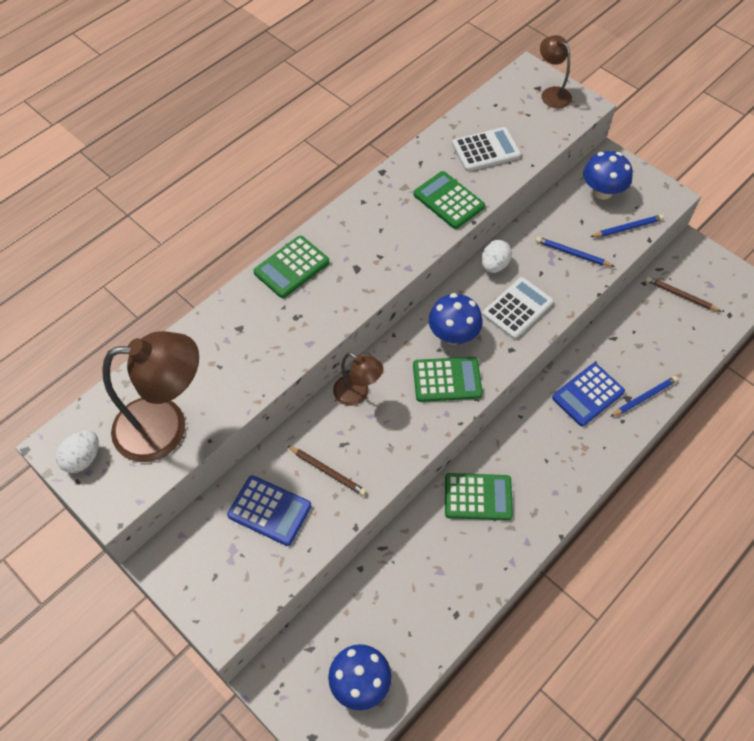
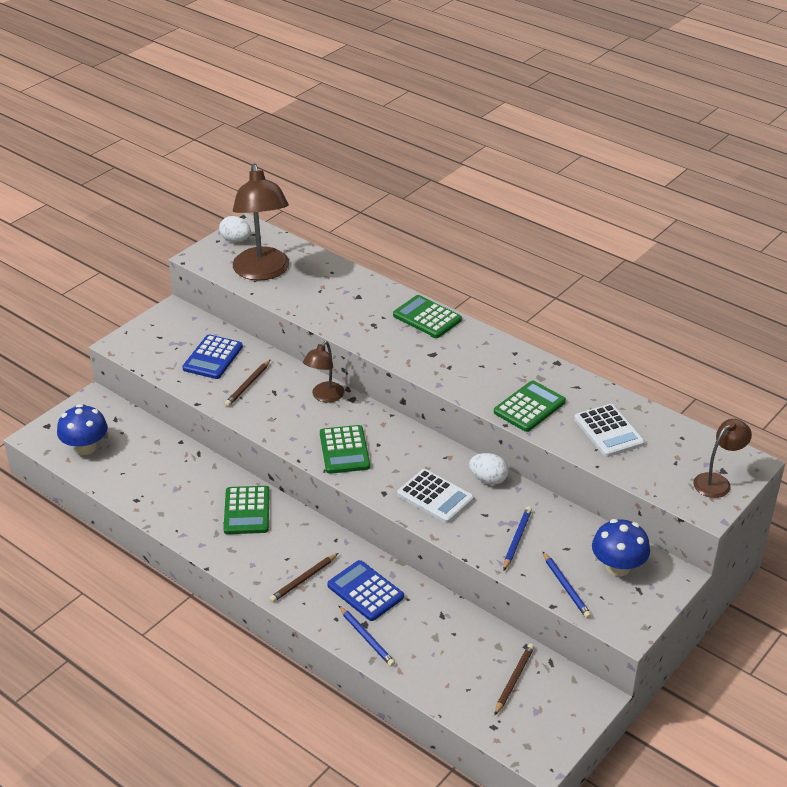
camera: 85 degrees right, 20 degrees down
blue mushroom [429,293,483,344] -> none
none -> brown pencil [269,553,338,603]

